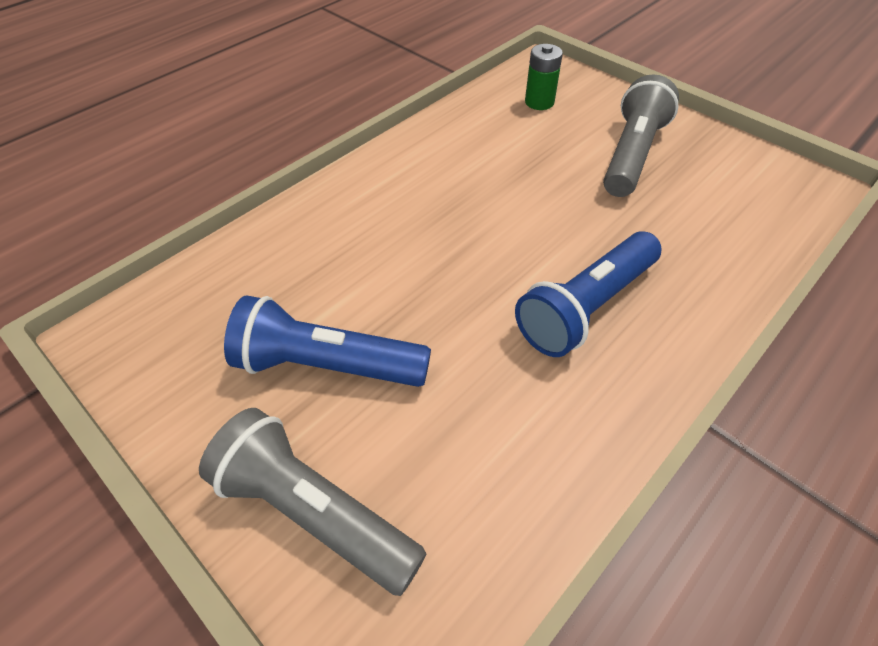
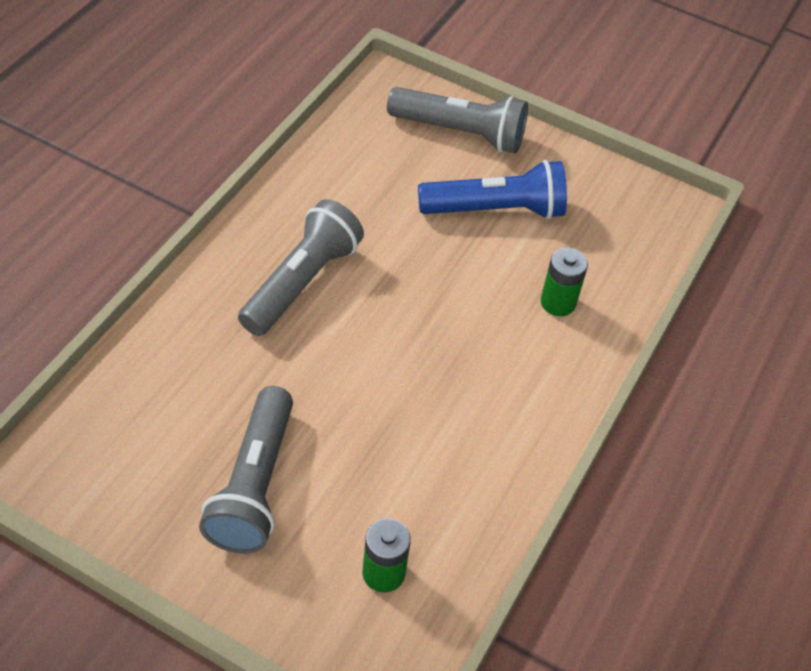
camera: 160 degrees right, 0 degrees up
blue flashlight [515,231,662,357] -> grey flashlight [238,199,364,336]
none -> green battery [541,248,588,316]

